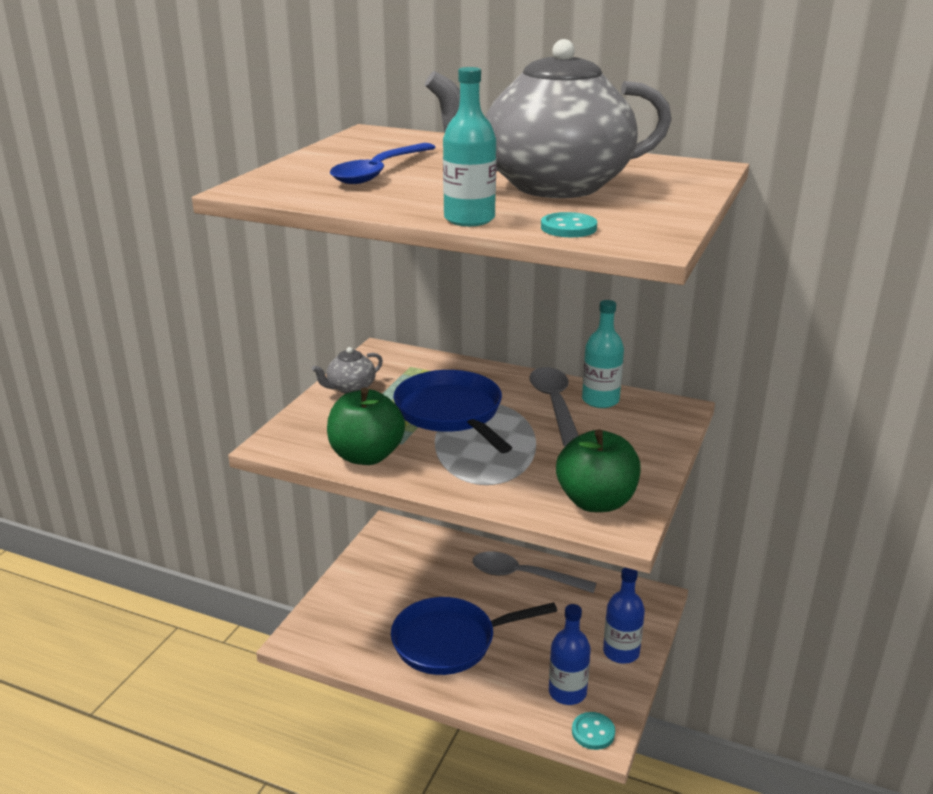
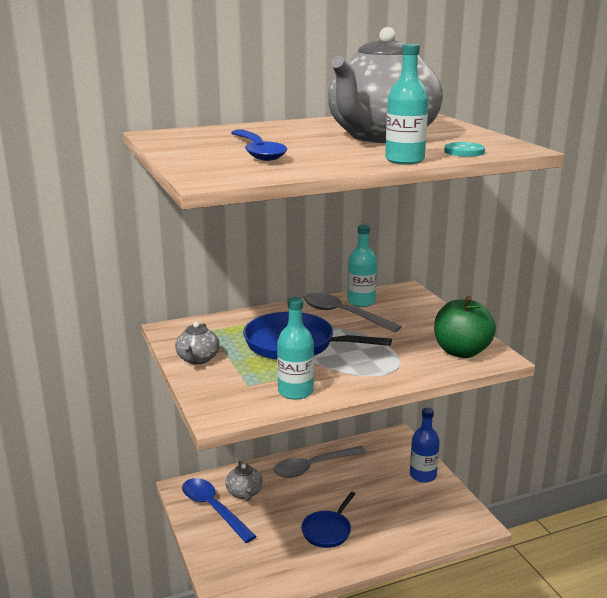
camera: 45 degrees left, 5 degrees down
green apple [327,387,405,465] -> turquoise bottle [277,297,314,400]
blue pan [391,597,557,675] -> blue pan [301,492,355,548], size x0.59
blue bottle [549,604,591,705] -> none
turquoise button [572,712,615,750] -> none
none -> blue spoon [182,478,257,543]
none -> grey teapot [226,460,263,501]

